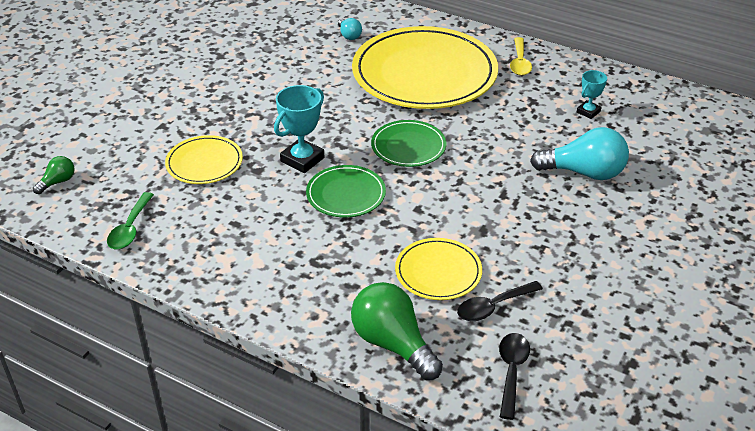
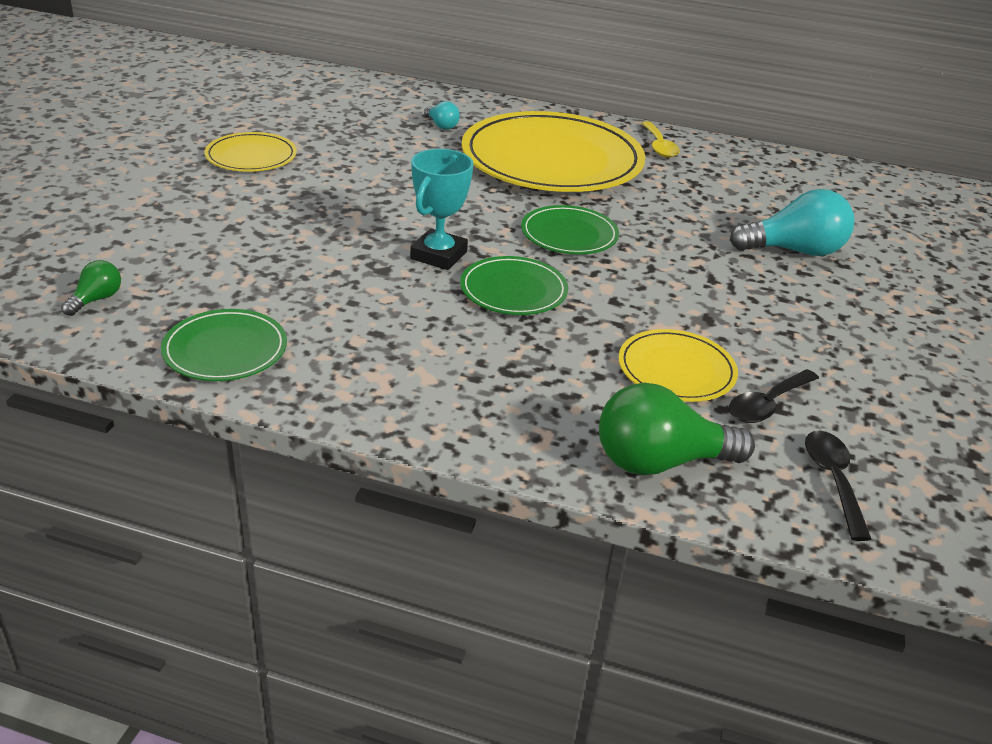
camera: 15 degrees left, 5 degrees down
green spoon [107,192,154,249] -> green plate [161,309,287,381]
yellow plate [165,135,243,184] -> yellow plate moved to [204,132,297,172]
green light bulb [351,282,443,380] -> green light bulb turned 45 degrees counterclockwise [599,383,755,475]
turquoise trophy [577,70,607,119] -> none

